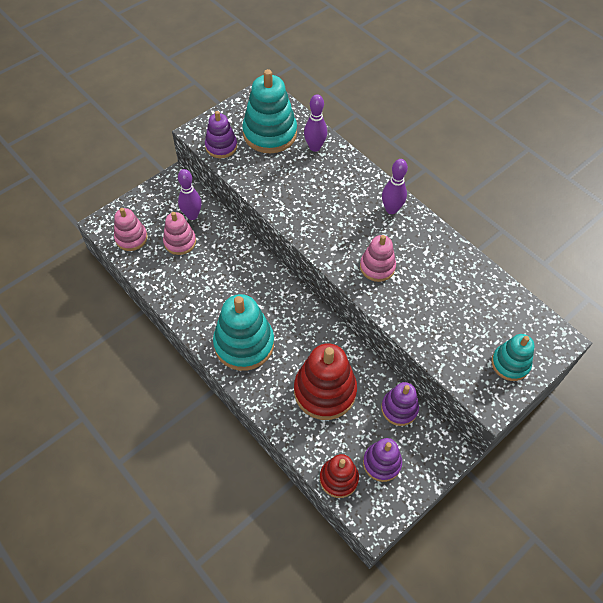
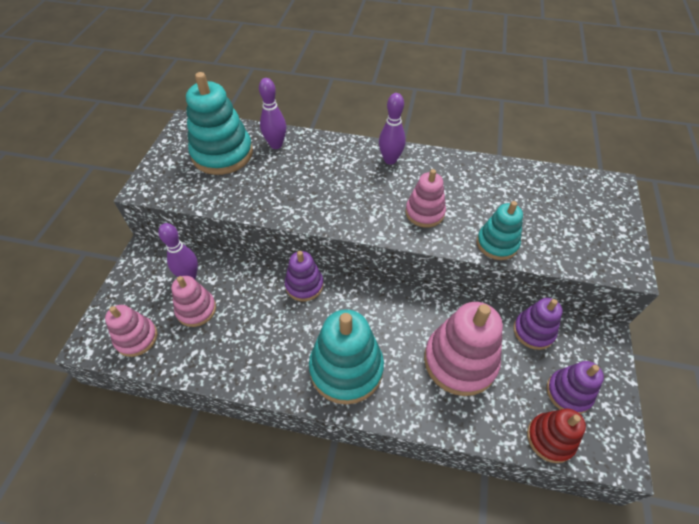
camera: 35 degrees left, 5 degrees down
purple stacking toy [205,111,237,158] -> purple stacking toy moved to [285,251,324,301]
red stacking toy [294,343,357,420] -> pink stacking toy [424,302,503,396]
turquoise stacking toy [491,334,535,381] -> turquoise stacking toy moved to [477,201,523,260]

